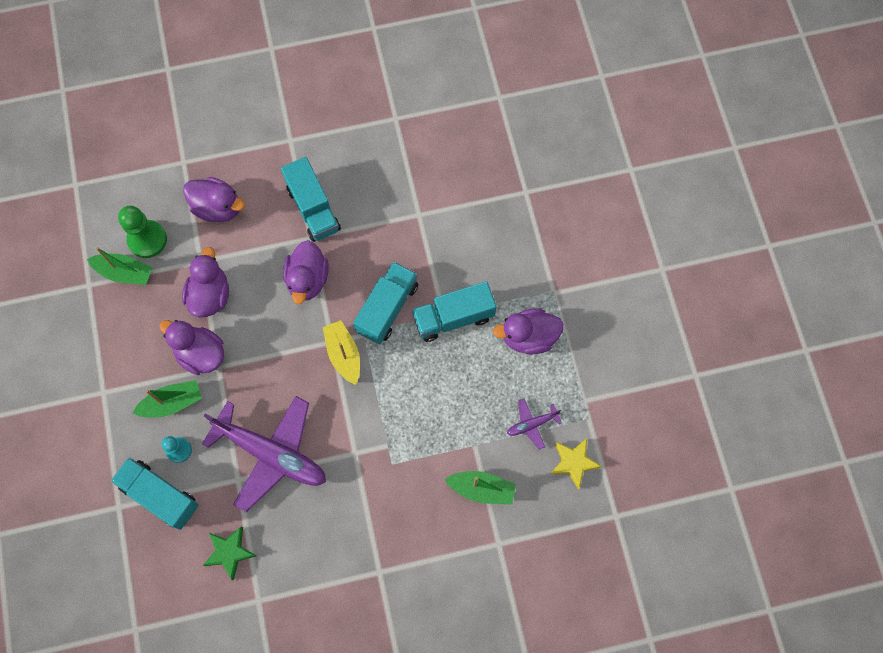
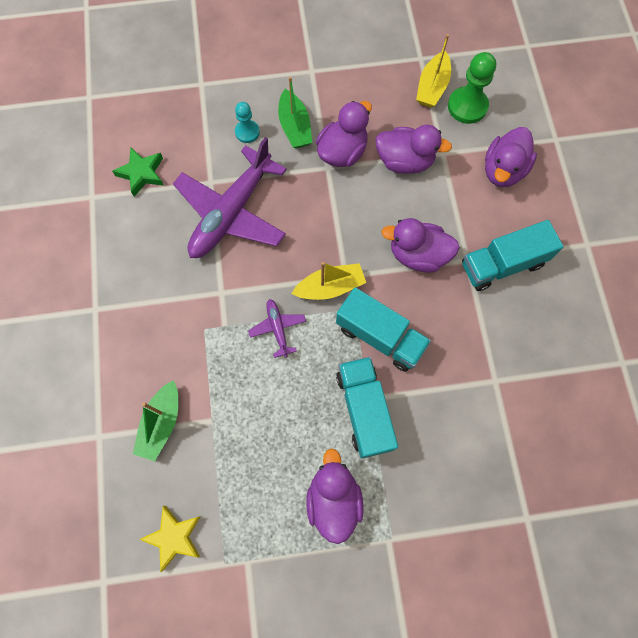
camera: 95 degrees right, 0 degrees up
green boat [87,247,153,285] -> yellow boat [416,34,451,108]
turquoise truck [111,457,199,530] -> none
purple plane [507,399,562,450] -> purple plane moved to [248,299,306,358]

